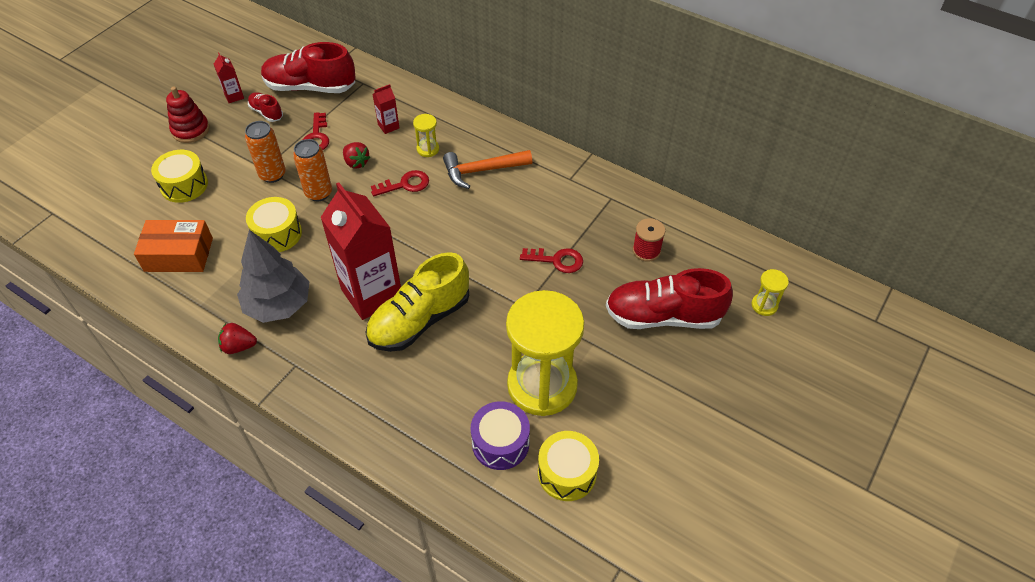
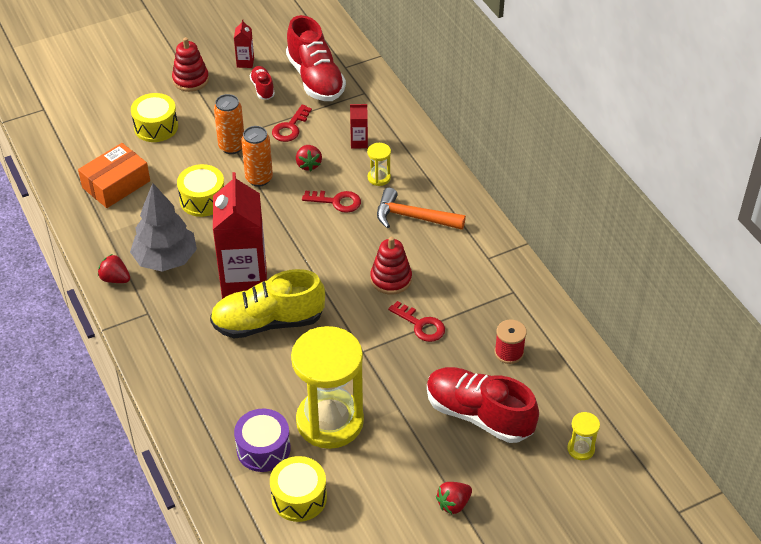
camera: 30 degrees right, 5 degrees down
orange box [134,220,213,272] -> orange box turned 75 degrees counterclockwise [78,143,150,208]
red shoe [261,42,356,93] -> red shoe turned 150 degrees counterclockwise [286,15,346,101]
none -> red stacking toy [370,237,412,295]
none -> red strawberry [436,482,472,514]

